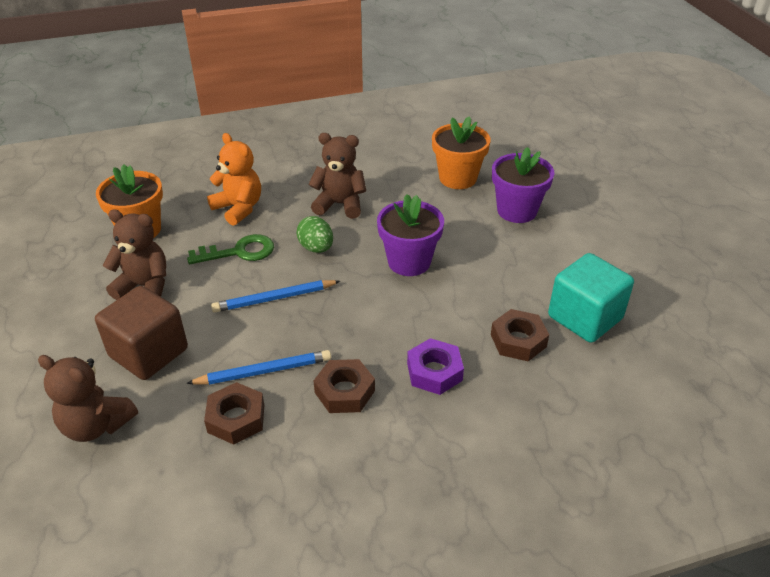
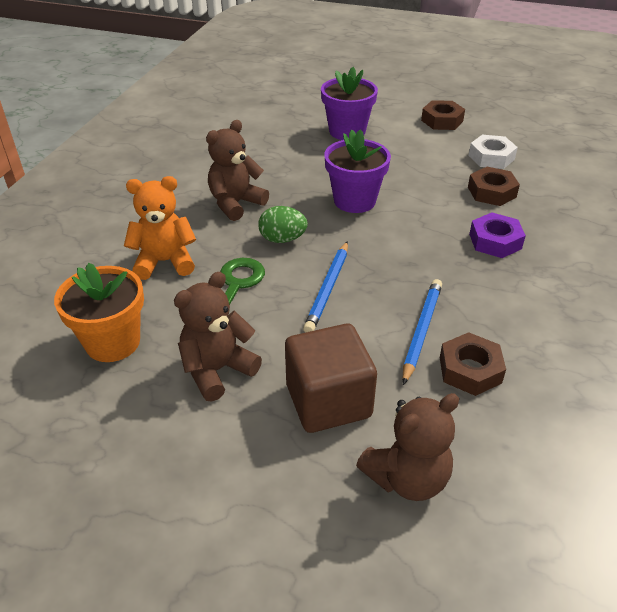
camera: 55 degrees left, 0 degrees up
brown nut [313,359,375,413] -> brown nut moved to [421,100,465,130]
orange flower pot [432,116,491,189] -> none
turquoise cube [548,253,634,343] -> white nut [468,135,518,169]

